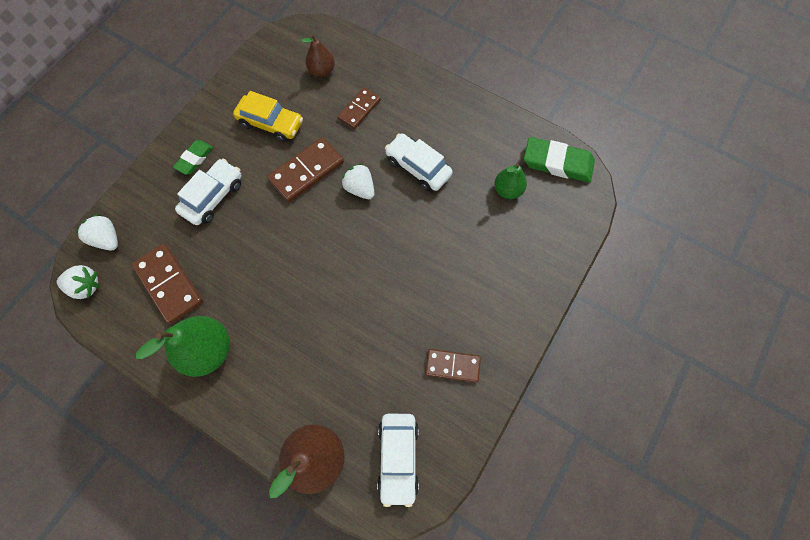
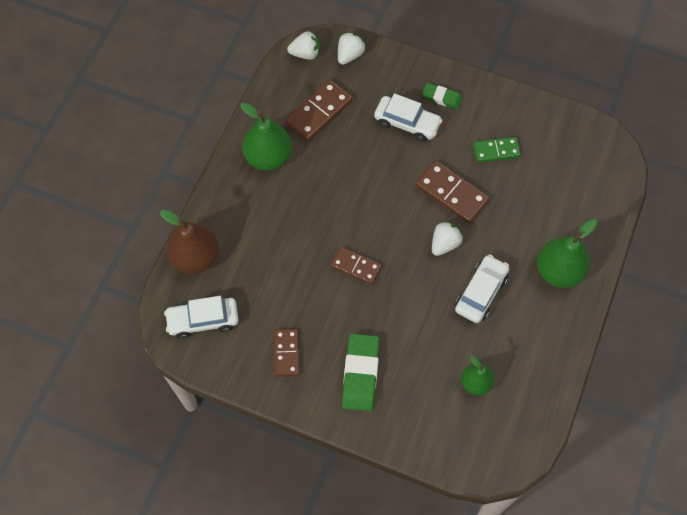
camera: 80 degrees right, 5 degrees down
white strawberry [57,265,99,299] -> white strawberry turned 90 degrees counterclockwise [287,31,320,60]
yellow car [233,91,303,142] -> green domino [473,137,521,163]
brown pear [301,34,335,77] -> none
brown domino [337,87,381,129] -> brown domino moved to [331,247,382,285]
green eraser [524,137,595,183] -> green eraser moved to [342,334,380,411]
none -> green pear [537,219,597,288]

